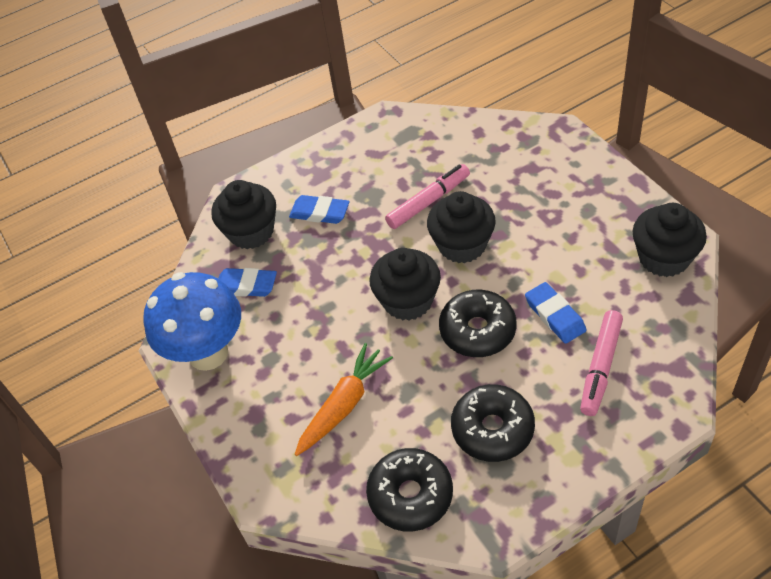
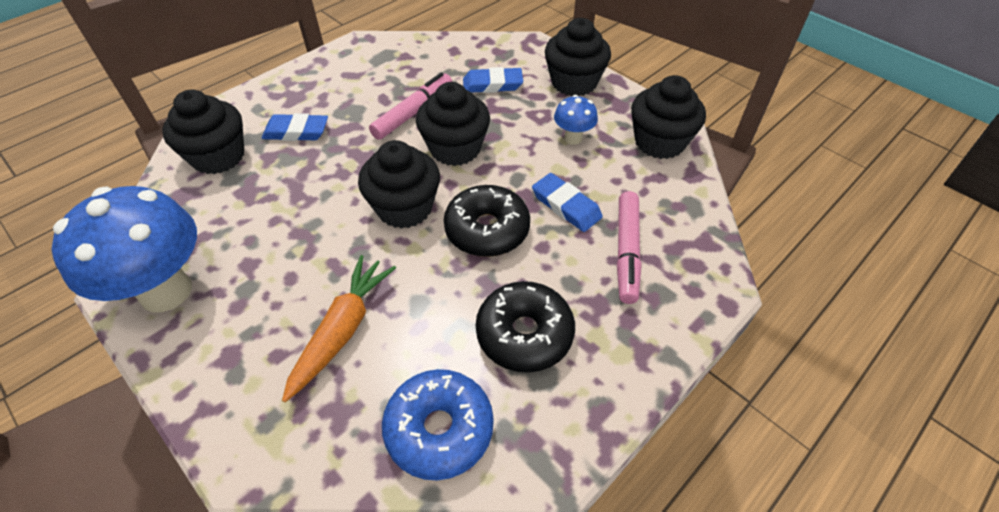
camera: 20 degrees left, 0 degrees up
blue eraser [218,268,277,297] -> blue eraser moved to [463,67,523,93]
black donut [366,448,453,532] -> blue donut [382,369,494,480]
none -> black cupcake [545,18,611,96]
none -> blue mushroom [554,95,598,145]

